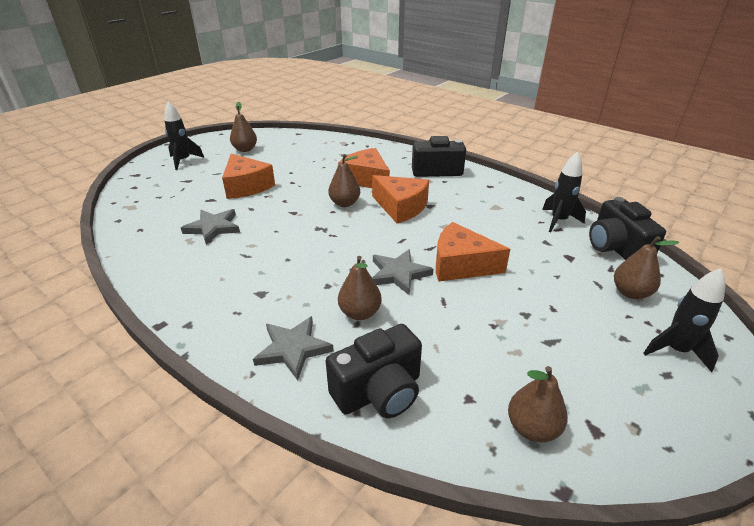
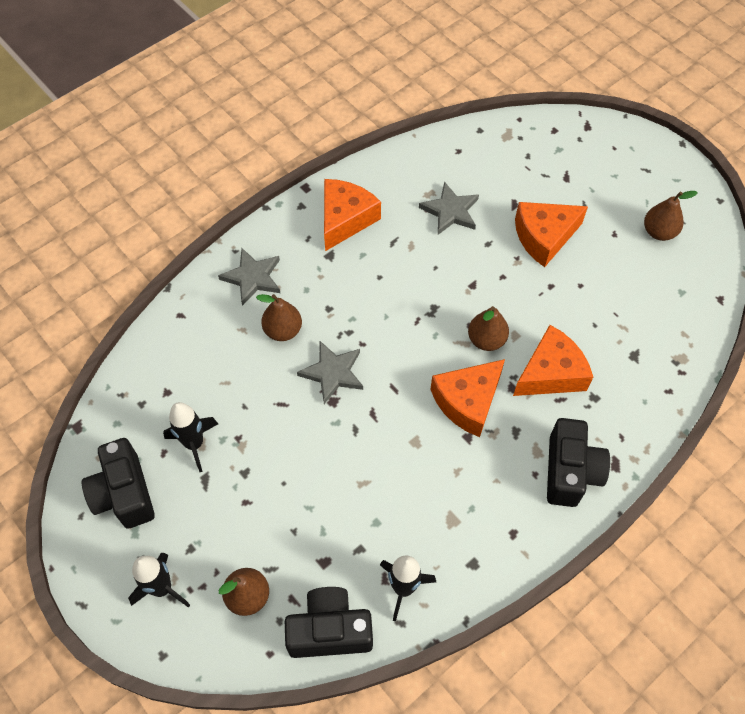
camera: 100 degrees right, 25 degrees up
black rocket [164,101,204,170] -> black rocket moved to [163,402,218,472]
black camera [326,324,422,418] -> black camera moved to [82,438,155,529]
orange cheese [436,222,510,282] -> orange cheese moved to [324,179,381,251]
brown pear [508,366,568,442] -> none

